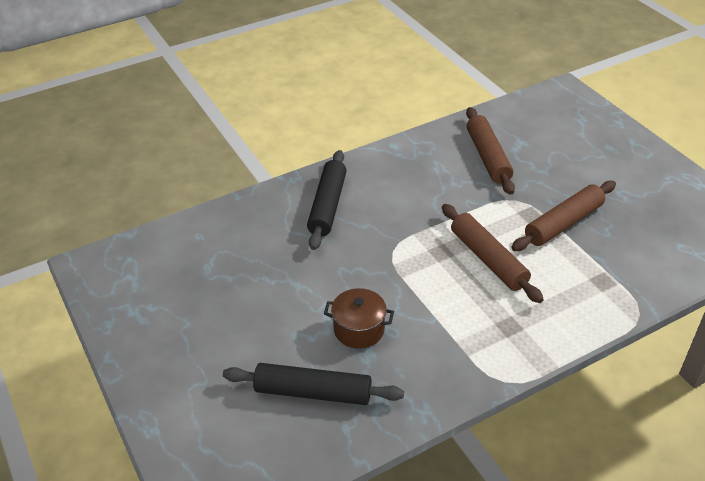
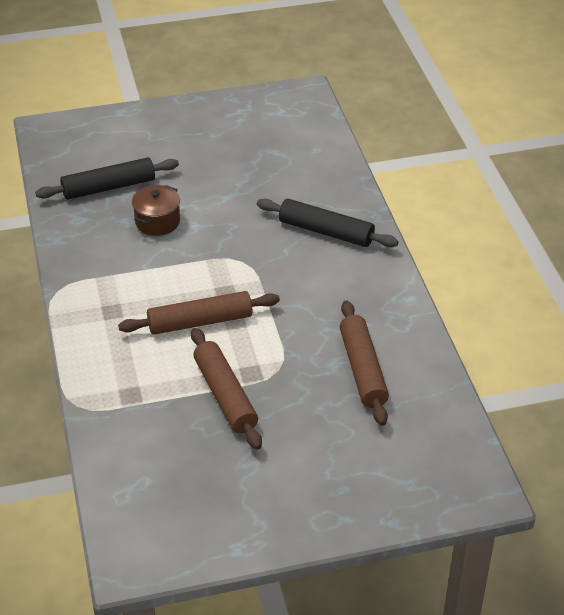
camera: 105 degrees right, 0 degrees up
black rolling pin [223,363,404,405] -> black rolling pin turned 45 degrees clockwise [35,157,179,200]
brown rolling pin [466,107,515,195] -> brown rolling pin turned 75 degrees clockwise [340,300,389,426]

